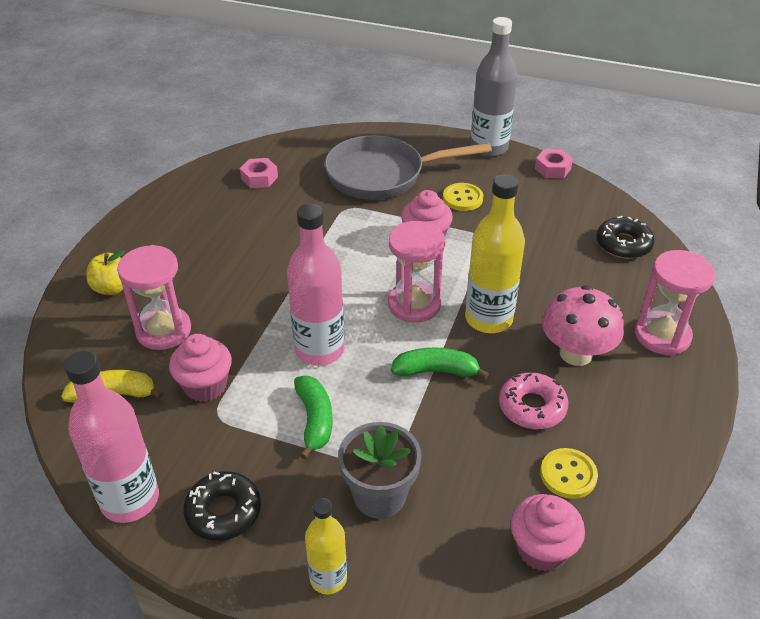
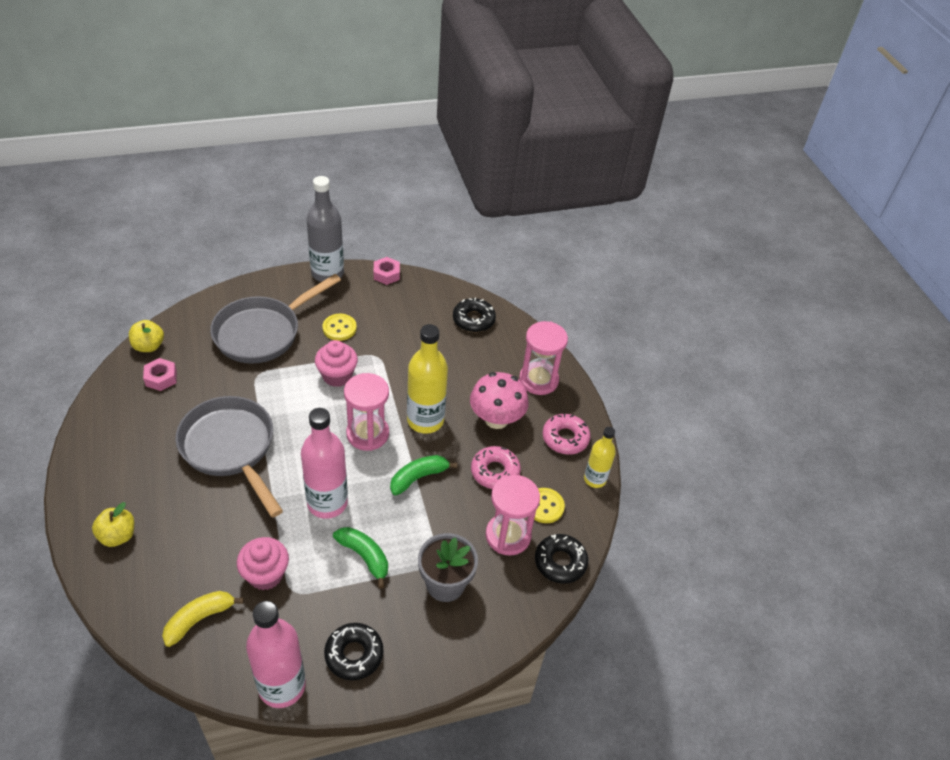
camera: 40 degrees left, 5 degrees up
pink hourglass [117,245,191,350] -> pink hourglass moved to [486,475,540,556]
yellow bottle [305,498,347,595] -> yellow bottle moved to [584,427,616,488]
pink cupcake [511,494,585,572] -> black donut [535,534,588,584]
none -> yellow apple [129,320,164,352]
none -> grey pan [175,396,283,517]
none -> pink donut [543,414,591,455]

